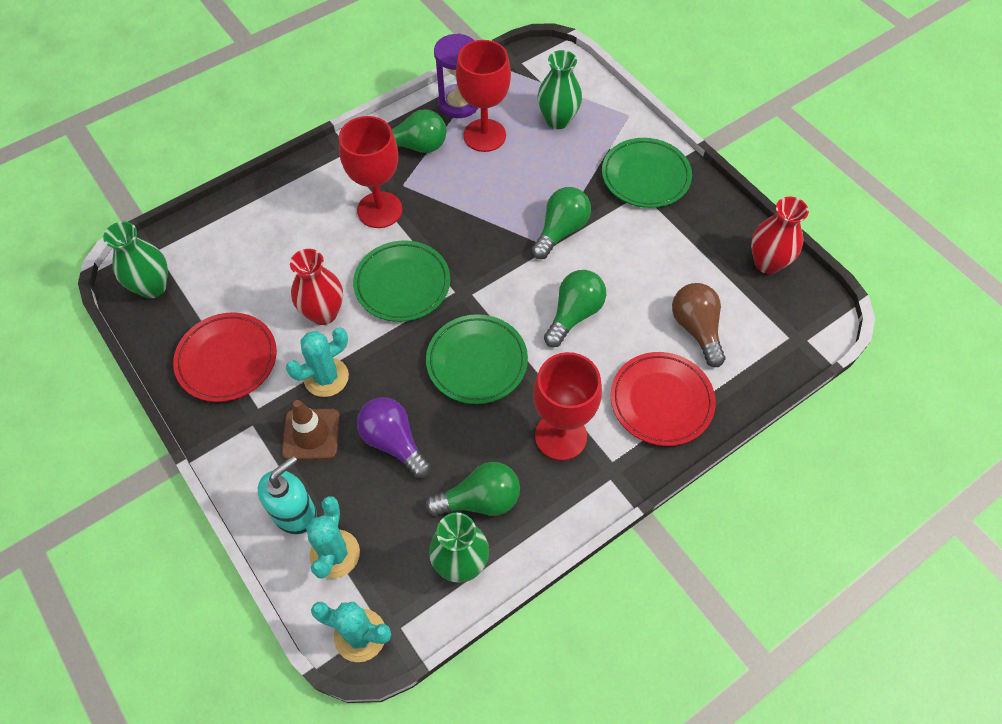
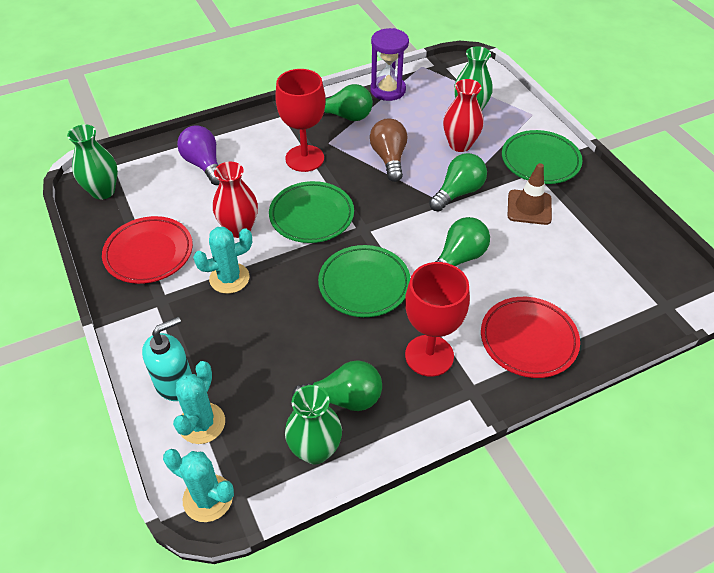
camera: 10 degrees right, 10 degrees down
brown traffic cone [282,400,340,460] -> brown traffic cone moved to [508,163,552,225]
purple light bulb [357,397,431,478] -> purple light bulb moved to [177,125,220,185]
red goblet [456,40,511,152] -> none
brown light bulb [672,283,726,367] -> brown light bulb moved to [370,118,407,182]
red vase [751,197,809,274] -> red vase moved to [443,79,484,152]

